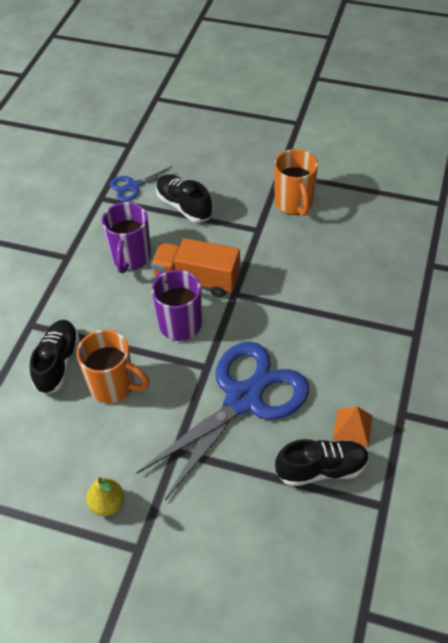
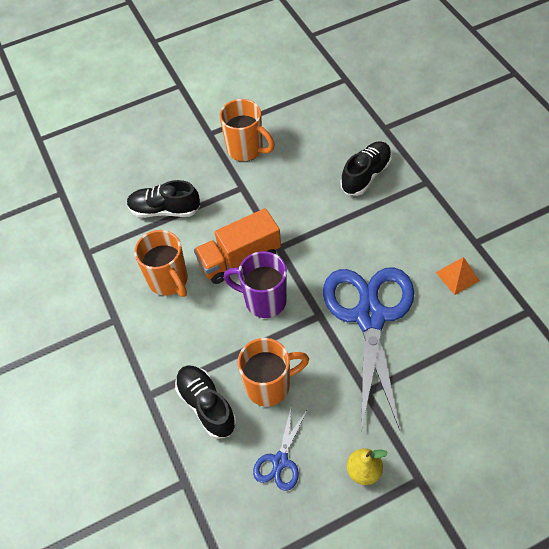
camera: 40 degrees left, 5 degrees up
purple mug [102,202,151,273] -> orange mug [134,230,188,297]
blue scissors [110,166,178,201] -> blue scissors moved to [253,408,307,491]
black shoe [275,439,369,487] -> black shoe moved to [340,141,392,196]

